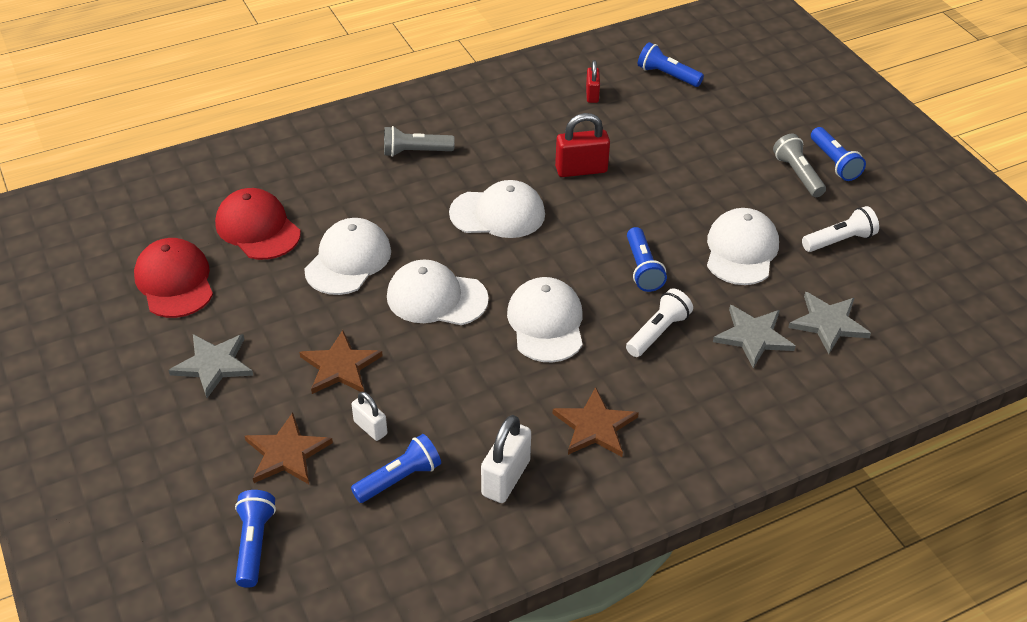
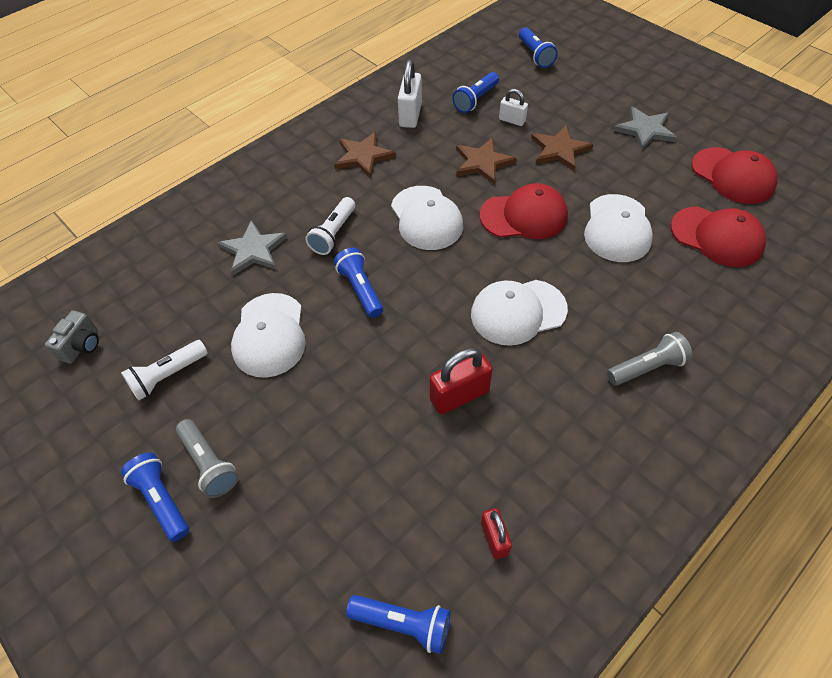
camera: 165 degrees right, 10 degrees up
brown star [245,413,333,484] -> brown star moved to [456,138,517,184]
white cap [387,259,489,325] -> red cap [480,183,568,239]
grey star [788,292,871,354] -> none
none -> grey camera [45,310,99,364]

